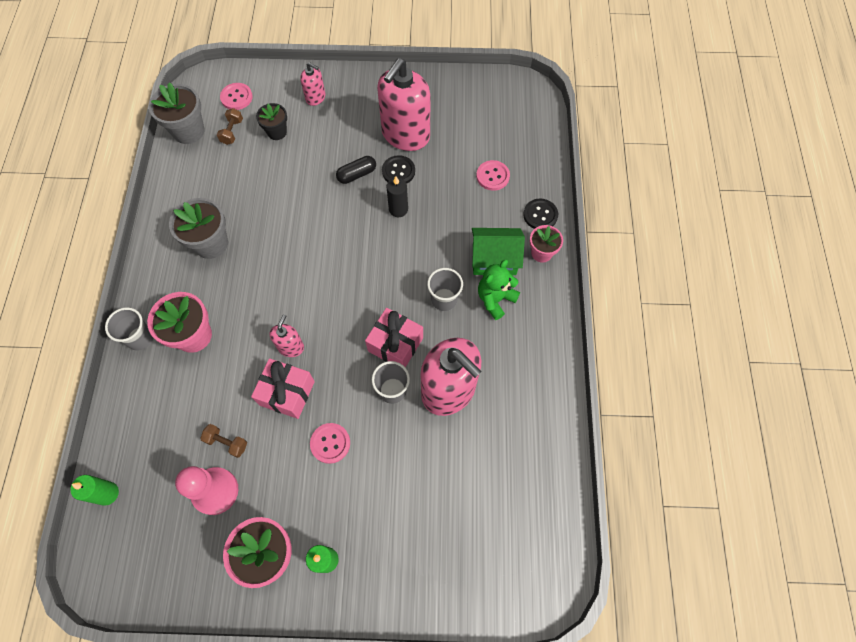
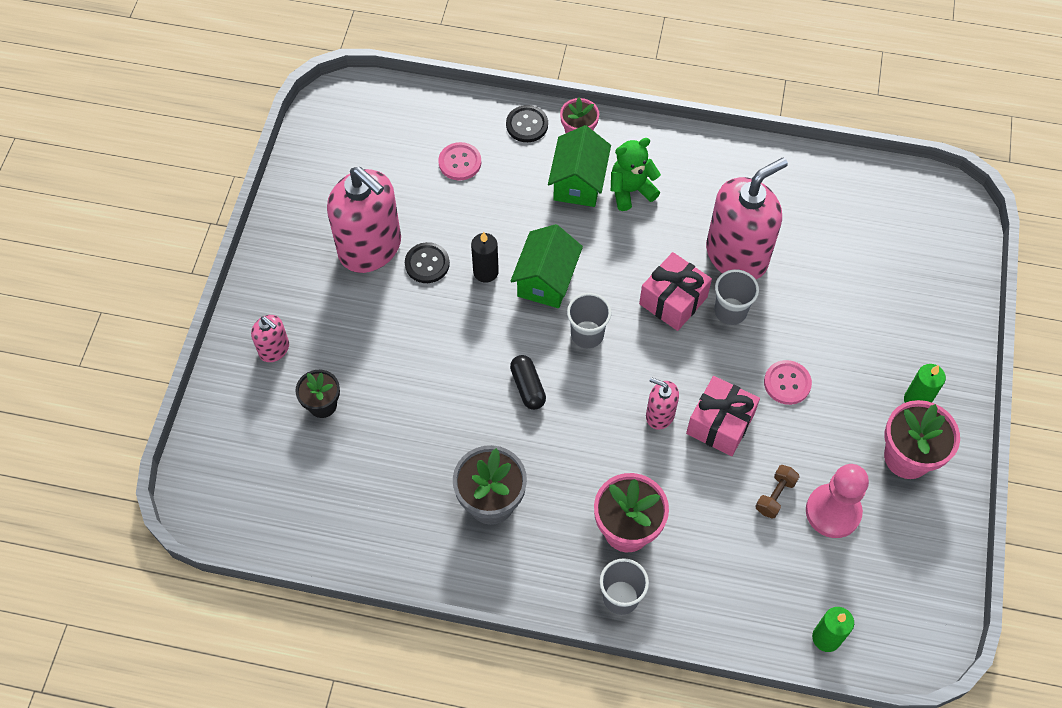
camera: 80 degrees left, 5 degrees down
grey flower pot [149,82,205,144] -> none
brown dumbbell [217,108,243,145] -> none
pink button [220,83,253,110] -> none
pink soap dispenser [300,62,325,106] -> pink soap dispenser turned 90 degrees clockwise [251,315,289,362]
black capsule [336,156,376,184] -> black capsule moved to [510,355,546,410]
grey cup [427,268,463,311] -> grey cup moved to [567,293,611,348]
green teddy bear [478,259,520,320] -> green teddy bear turned 105 degrees clockwise [611,138,661,211]
none -> green house [510,224,583,308]

